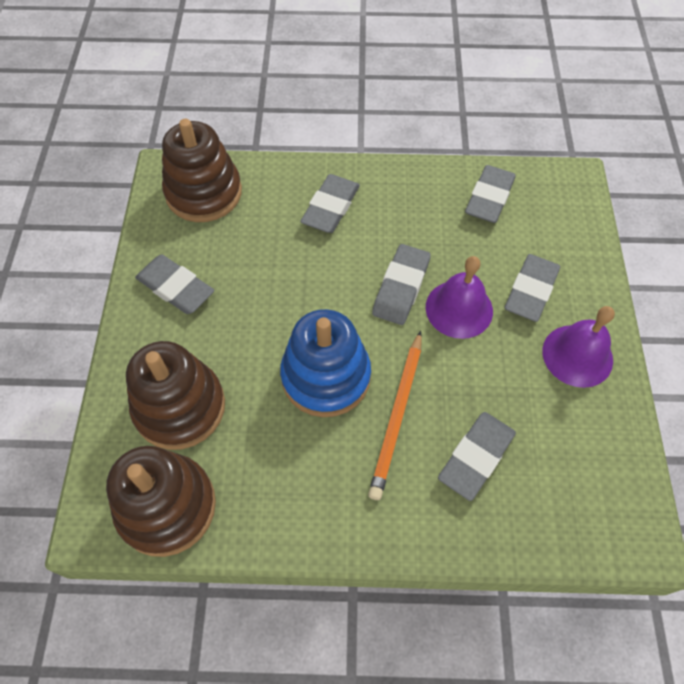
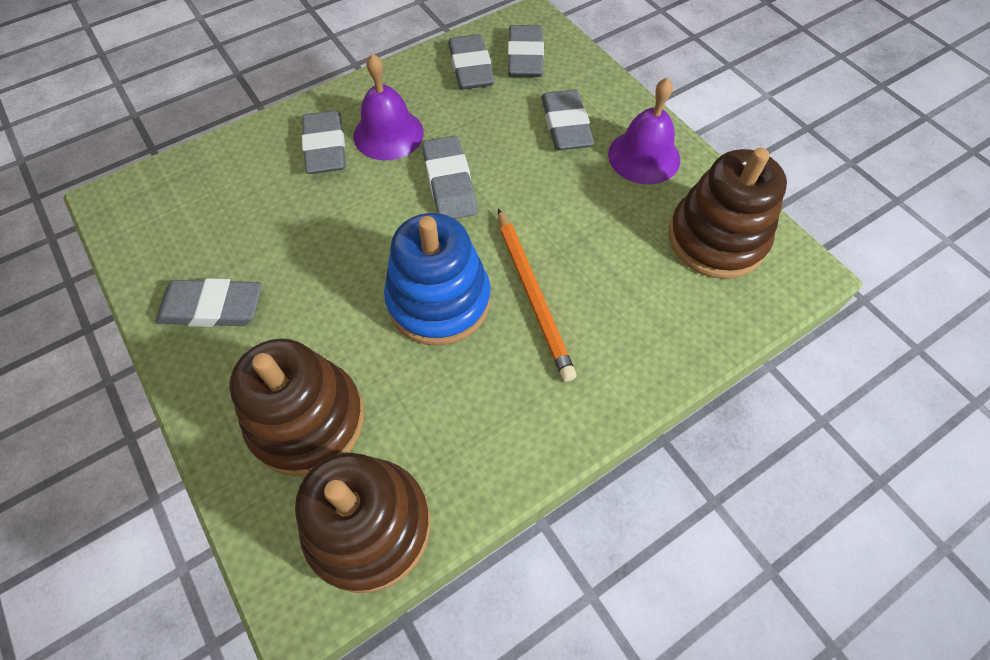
camera: 35 degrees left, 0 degrees up
brown stacking toy [162,119,242,222] -> brown stacking toy moved to [669,148,787,279]
purple bell [426,256,493,339] -> purple bell moved to [353,53,424,160]
grey eraser [438,412,516,501] -> grey eraser moved to [508,25,544,77]

